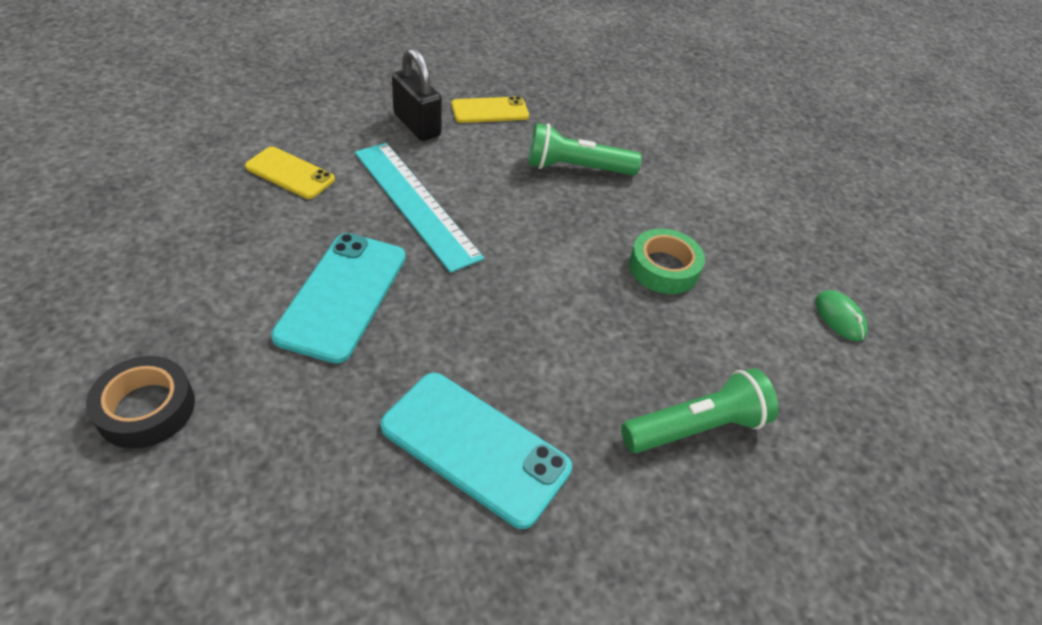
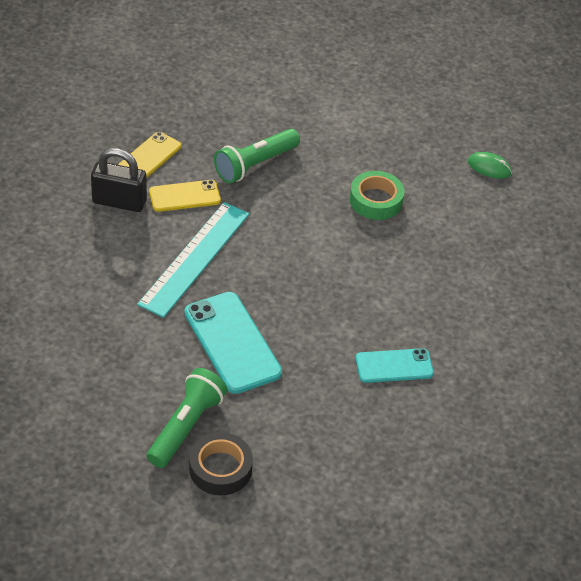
camera: 40 degrees left, 0 degrees up
yellow phone [245,147,335,199] -> yellow phone moved to [149,180,221,212]
turquoise ruler [355,143,484,273] -> turquoise ruler turned 75 degrees counterclockwise [137,202,249,318]
turquoise phone [380,373,572,529] -> turquoise phone [356,348,434,383], size x0.62
green flashlight [621,368,779,453] -> green flashlight moved to [147,368,227,468]

